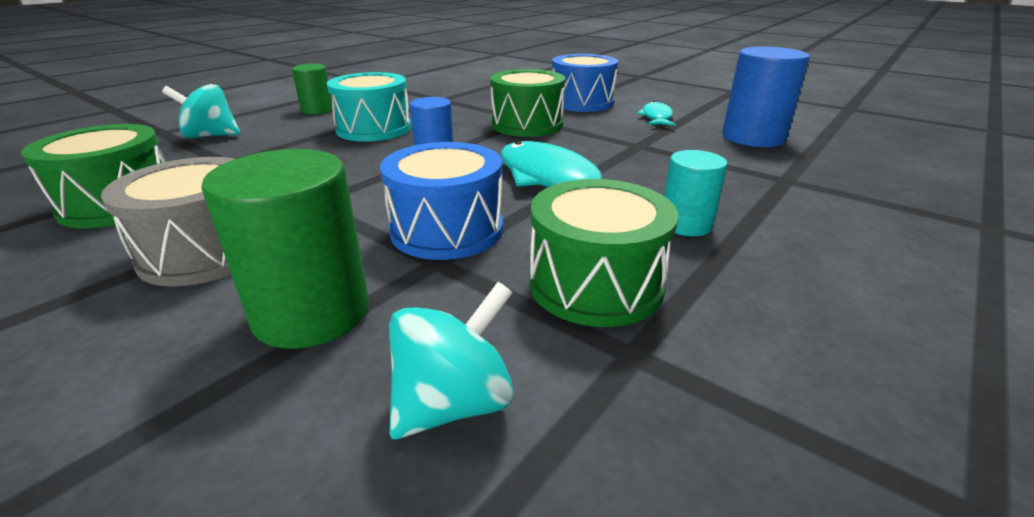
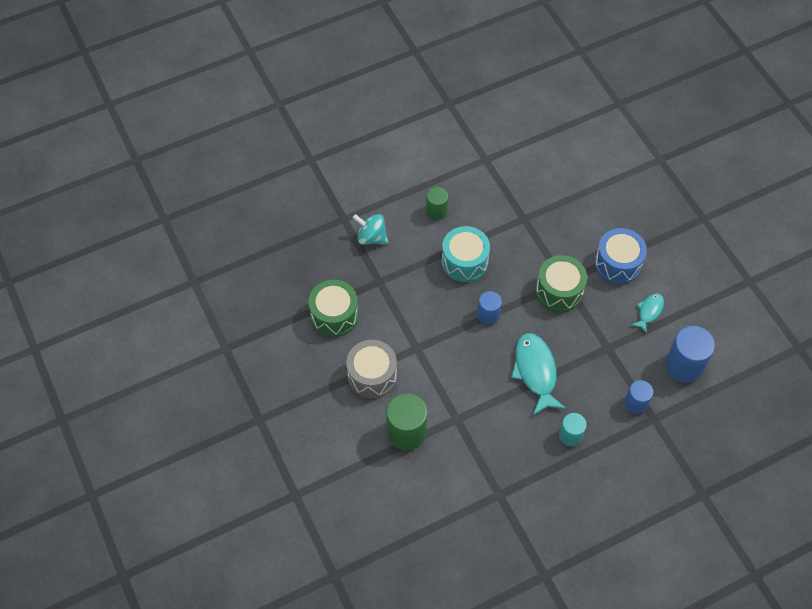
camera: 25 degrees right, 30 degrees up
blue drum [380,142,503,260] -> none
turquoise spinning top [389,282,514,439] -> none
green drum [530,179,679,327] -> none
none -> blue cylinder [625,380,653,414]

